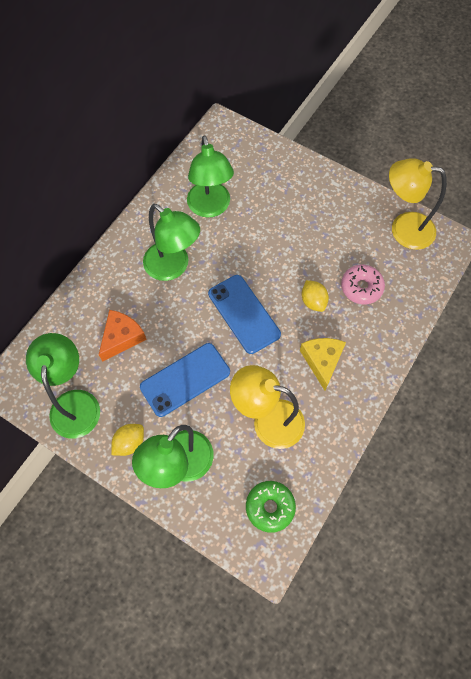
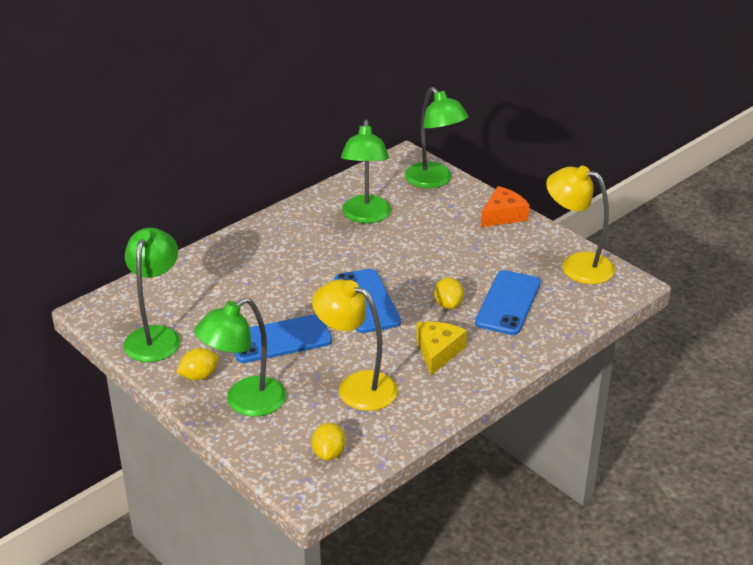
camera: 15 degrees right, 30 degrees down
orange cheese [99,310,147,362] -> orange cheese moved to [481,186,529,227]
green lamp [143,204,200,281] -> green lamp moved to [405,87,469,188]
green donut [246,481,296,533] -> yellow lemon [312,423,346,460]
pink donut [341,265,385,304] -> blue phone [475,270,541,335]

